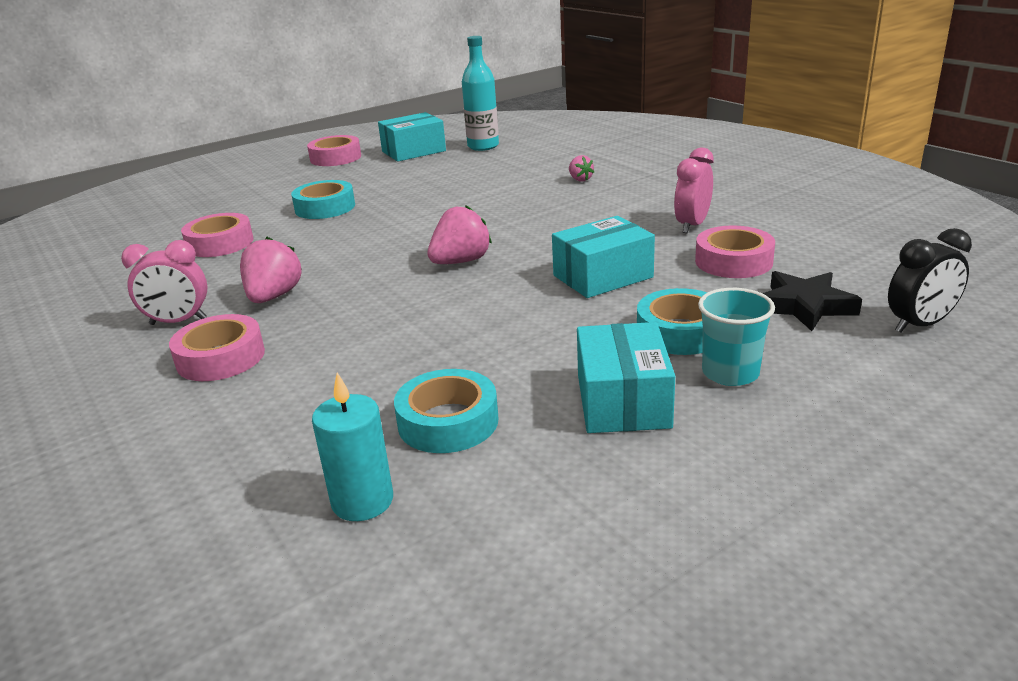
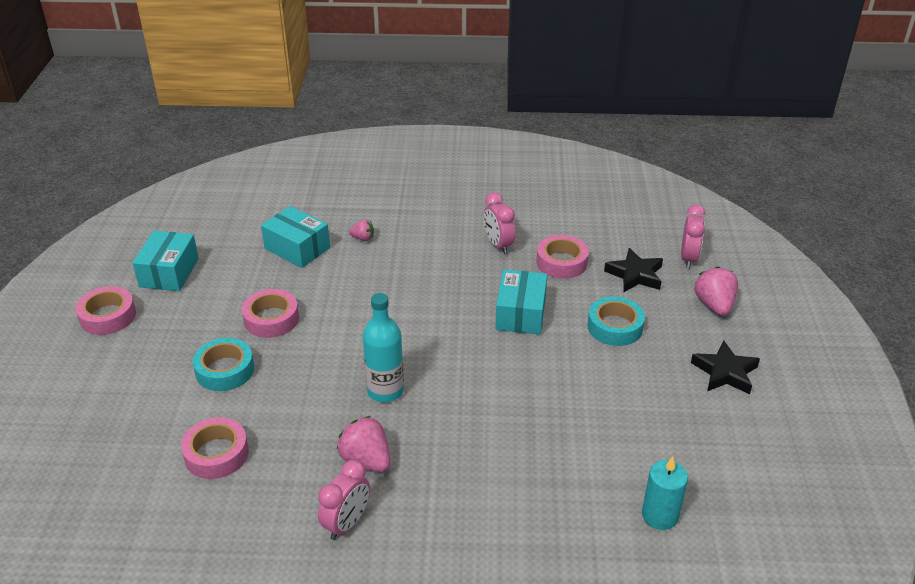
camera: 55 degrees left, 10 degrees up
pink tape [169,314,265,381] -> pink tape moved to [242,289,299,338]
turquoise tape [394,369,498,453] -> none
pink strawberry [428,205,492,264] -> pink strawberry moved to [694,266,738,316]
turquoise bottle [462,36,499,151] -> turquoise bottle moved to [363,293,404,402]
turquoise box [577,322,675,433] -> turquoise box moved to [261,206,330,268]
turquoise cup [698,288,775,386] -> none
black clock [888,228,972,333] -> pink clock [681,205,705,268]
none -> black star [691,340,760,394]

